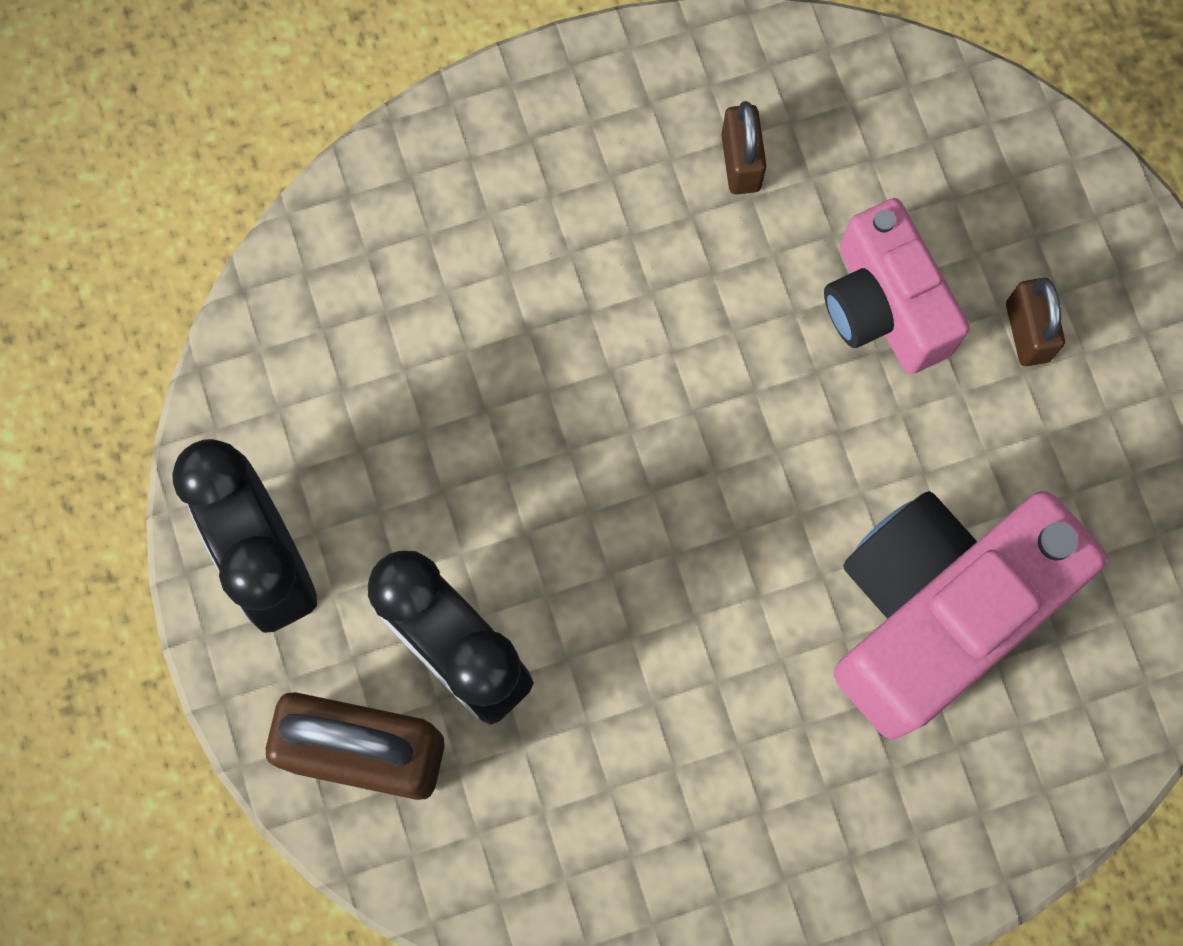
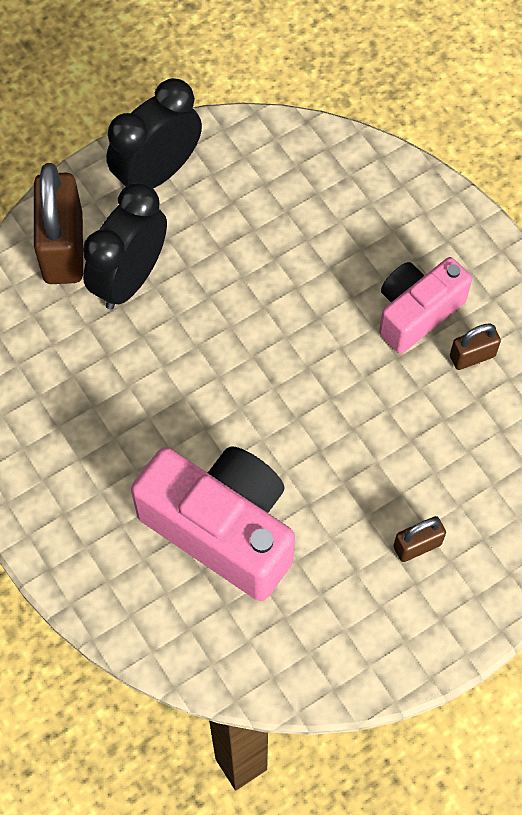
camera: 75 degrees right, 10 degrees down
pink camera [824,198,970,374] -> pink camera moved to [379,257,472,354]

